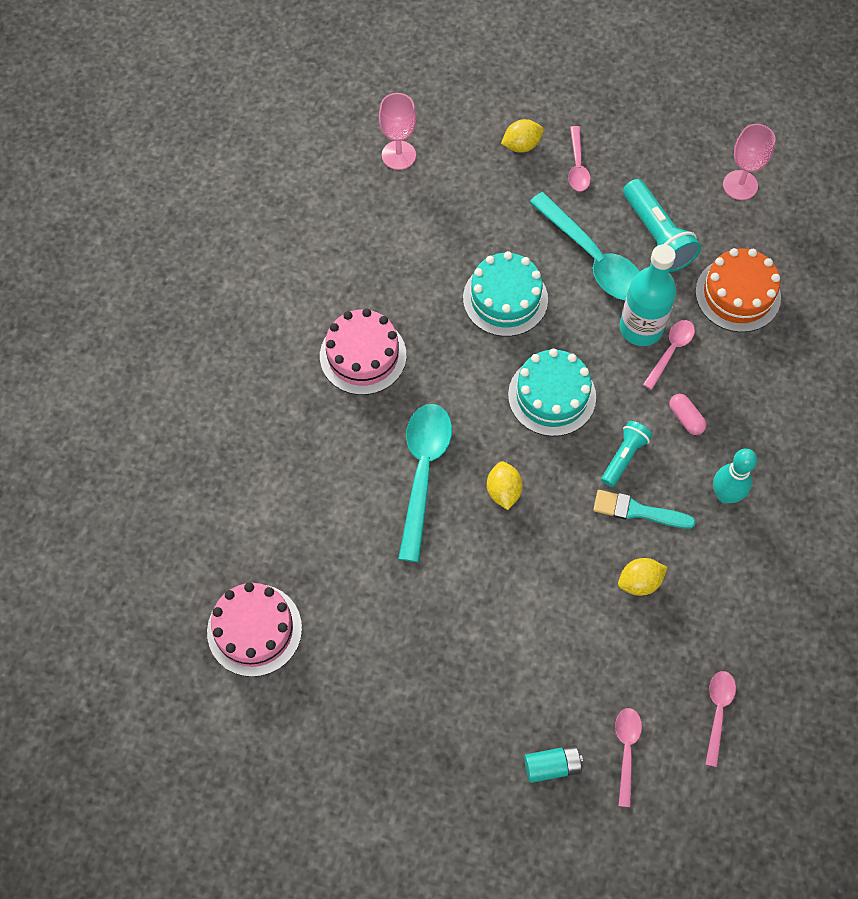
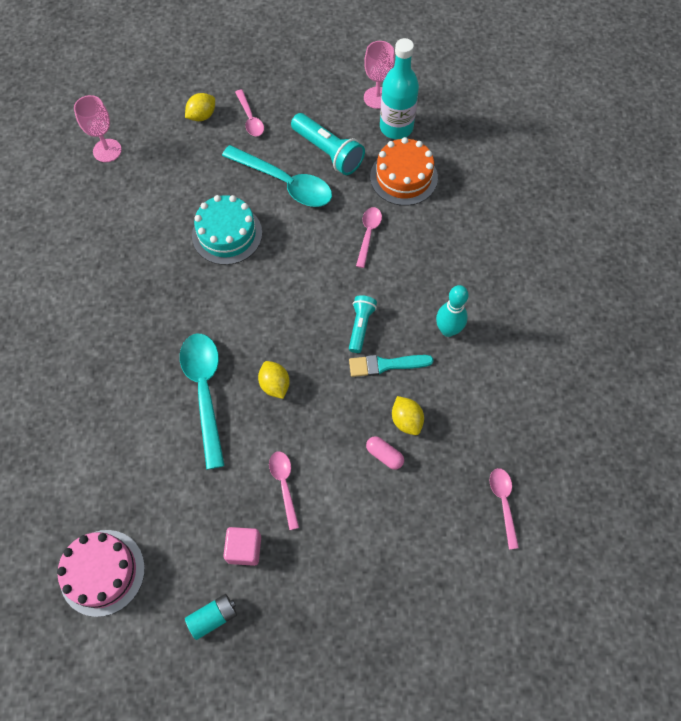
camera: 20 degrees left, 0 degrees up
pink cake [320,309,406,395] -> none
turquoise cake [508,348,596,436] -> none
turquoise battery [524,745,583,783] -> turquoise battery moved to [185,594,237,640]
pink spoon [615,708,642,807] -> pink spoon moved to [269,452,299,530]
yellow lemon [618,558,668,596] -> yellow lemon turned 75 degrees counterclockwise [392,396,424,435]
turquoise bottle [620,244,676,346] -> turquoise bottle moved to [380,38,419,139]
pink capsule [669,394,707,435] -> pink capsule moved to [366,436,404,470]
none -> pink cube [223,527,261,566]

